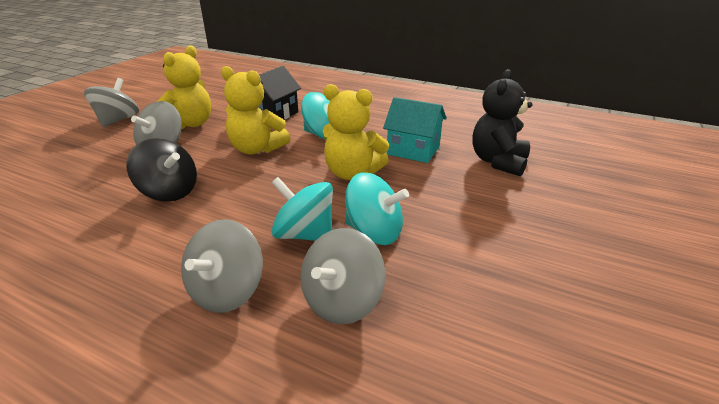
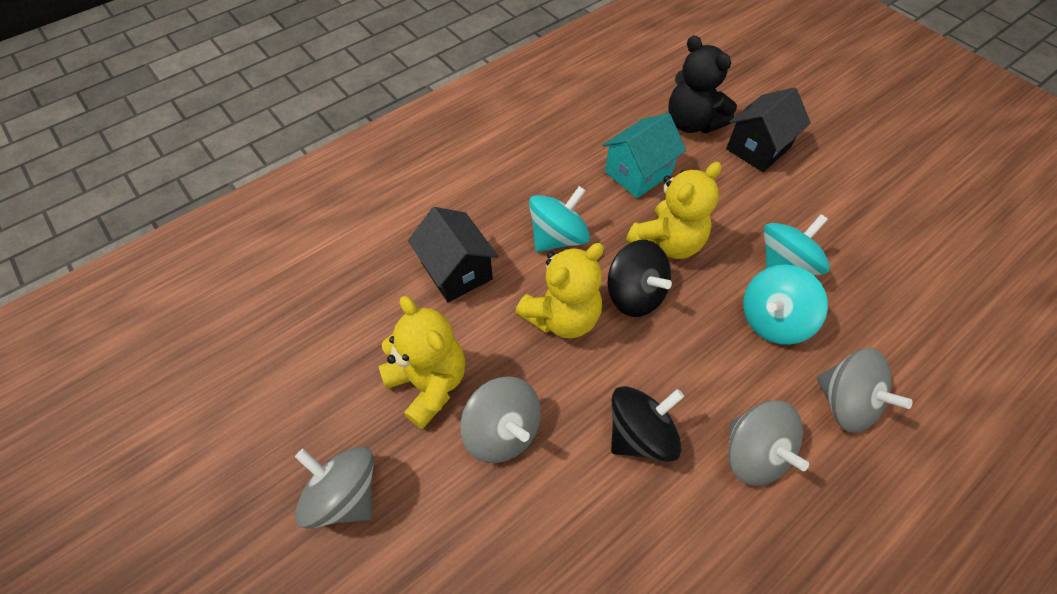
camera: 65 degrees left, 25 degrees up
grey spinning top [300,228,385,325] -> grey spinning top moved to [728,400,809,486]
none -> black spinning top [607,240,672,317]
none -> black house [726,87,811,172]

